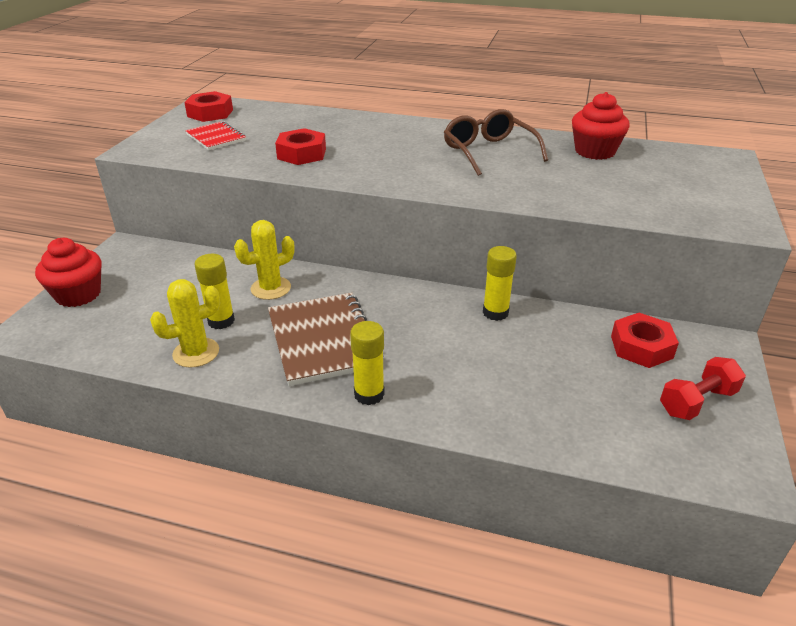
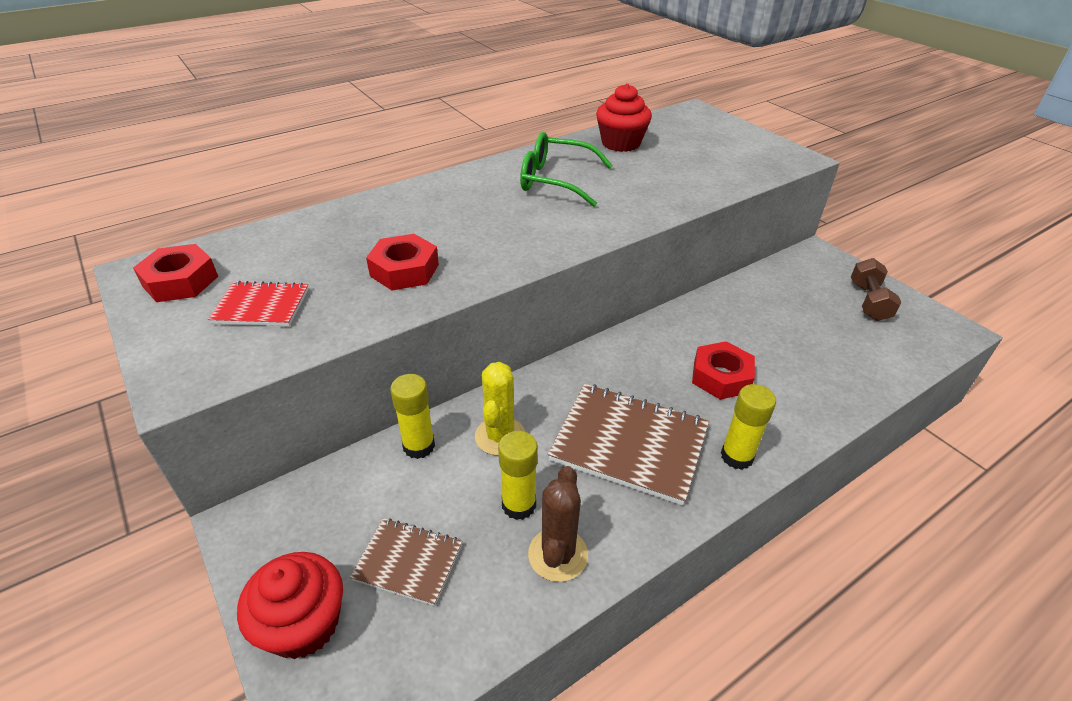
camera: 50 degrees left, 5 degrees up
yellow cactus [150,279,220,368] -> brown cactus [528,466,588,582]
brown glasses [444,109,548,176] -> green glasses [520,132,613,207]
yellow glue stick [483,246,517,321] -> yellow glue stick moved to [390,374,435,459]
red nut [611,313,679,368] -> red nut moved to [692,341,755,400]
red dumbbell [660,357,746,420] -> brown dumbbell [851,258,901,321]
none -> brown notebook [350,518,462,606]

